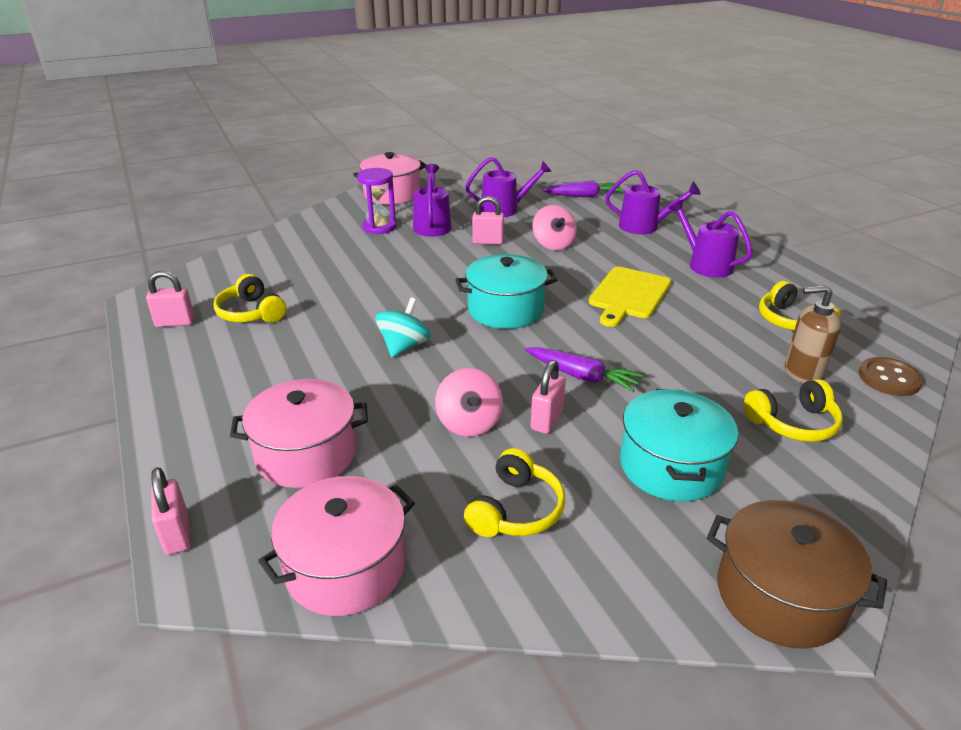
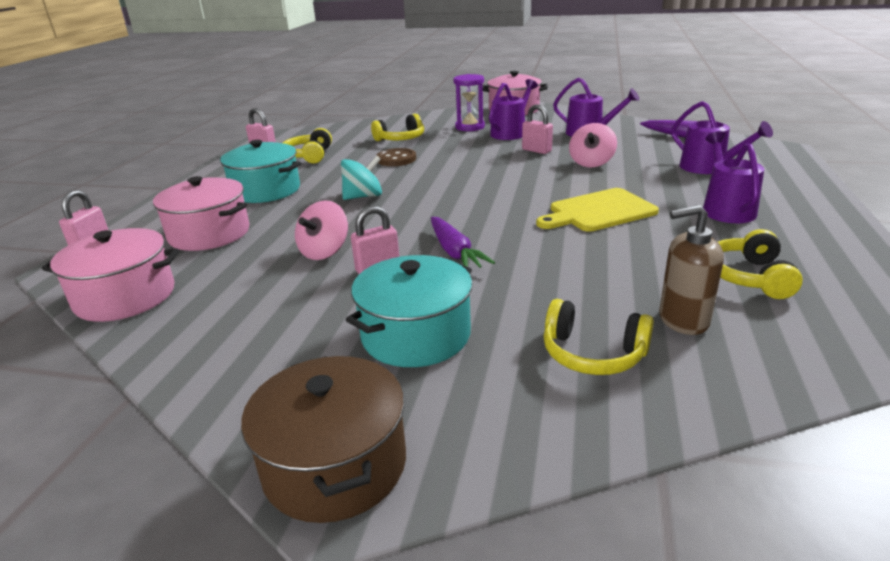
camera: 40 degrees right, 5 degrees down
turquoise pot [455,254,557,329] -> turquoise pot moved to [220,140,302,203]
yellow headphones [464,448,565,537] -> yellow headphones moved to [371,114,424,141]
brown soap dispenser [785,285,841,383] -> brown soap dispenser turned 45 degrees counterclockwise [659,205,724,335]
brown button [859,357,923,396] -> brown button moved to [377,148,416,166]

